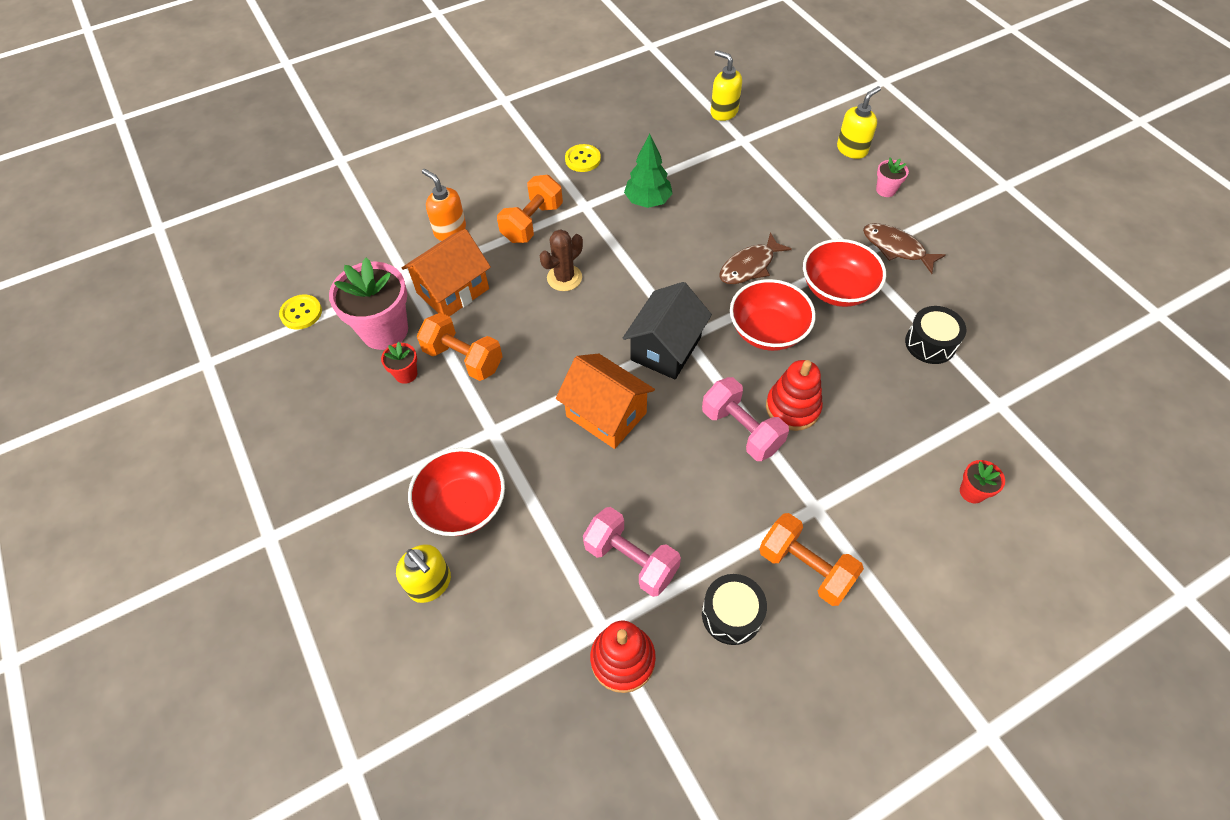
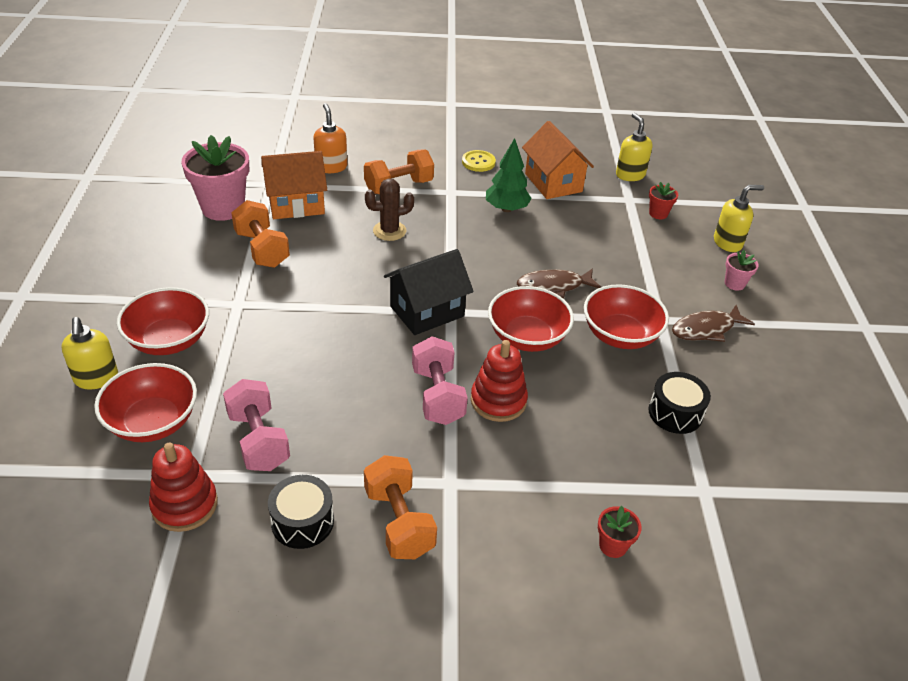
camera: 25 degrees right, 15 degrees down
yellow button [279,294,322,330] -> none
red flower pot [381,342,417,384] -> red flower pot moved to [649,182,678,219]
orange house [556,353,655,449] -> orange house moved to [522,121,594,199]
brown fish [863,223,946,274] -> brown fish turned 90 degrees counterclockwise [672,305,755,342]
none -> red bowl [94,363,197,442]

